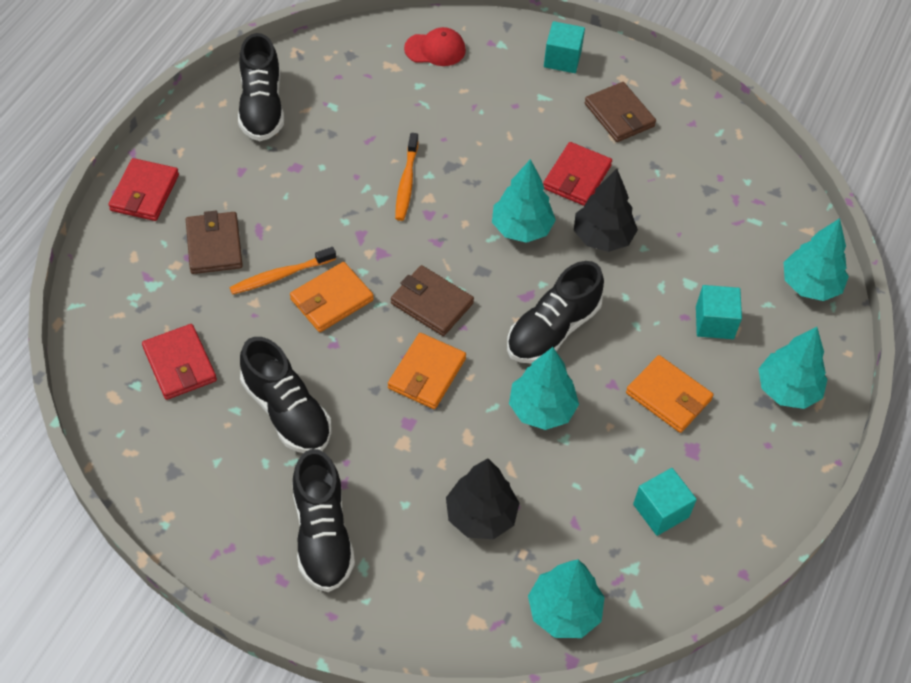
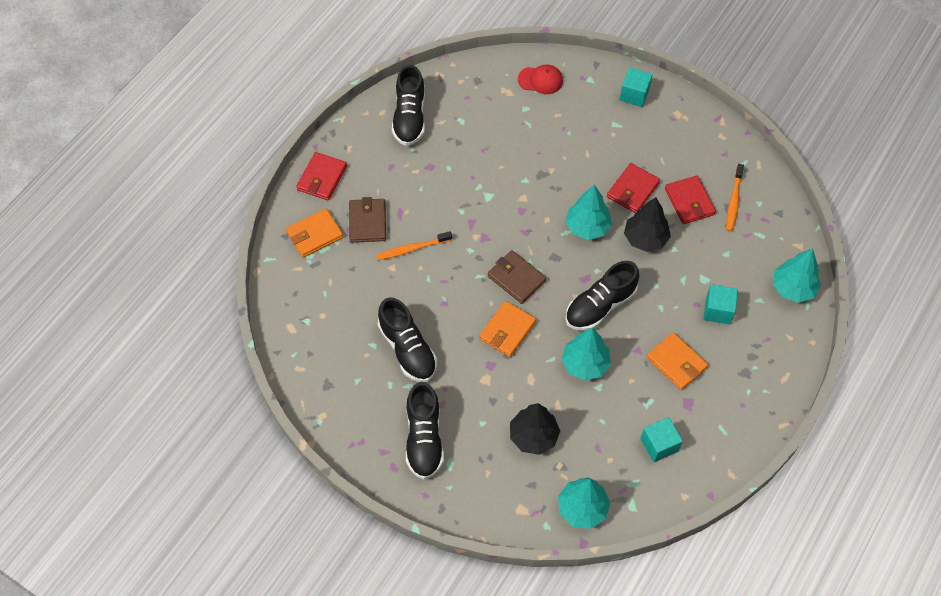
camera: 10 degrees right, 5 degrees up
red wallet [142,324,217,400] -> red wallet moved to [665,176,716,224]
orange wallet [290,262,374,332] -> orange wallet moved to [286,208,343,258]
orange toothbrush [395,133,419,221] -> orange toothbrush moved to [726,164,744,232]
brown wallet [585,82,656,142] -> none
turquoise tree [758,327,827,409] -> none

